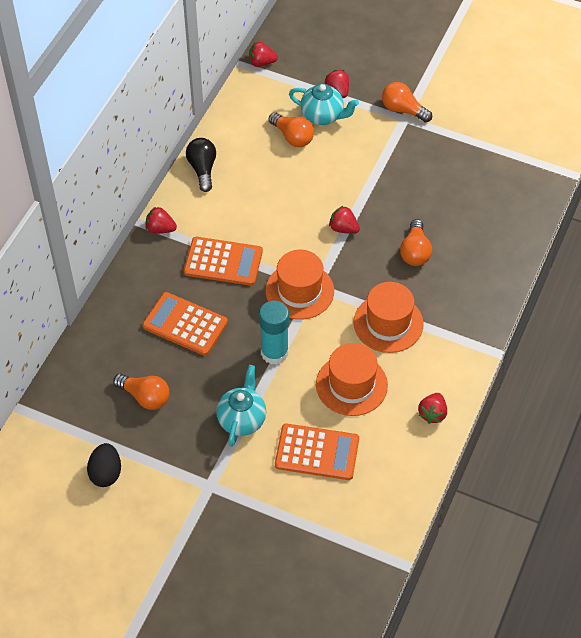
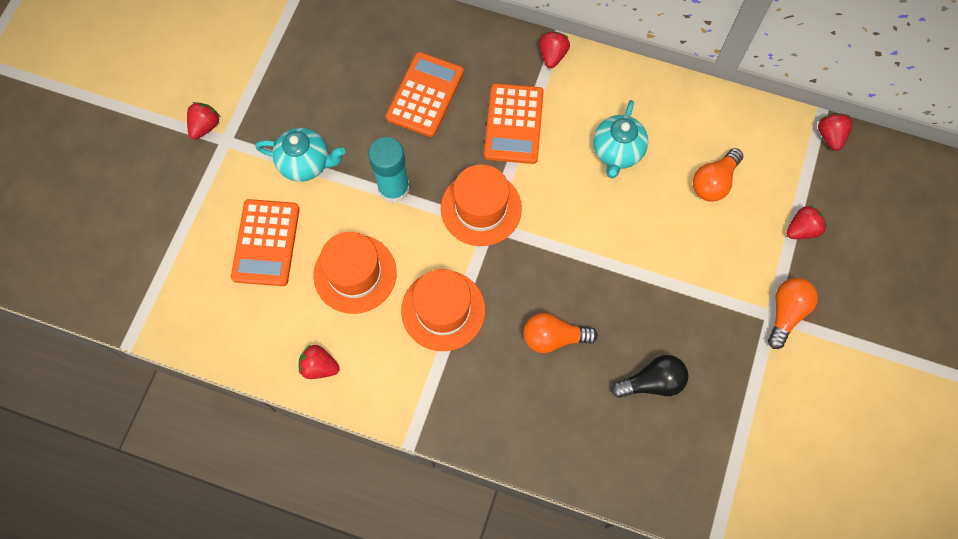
camera: 85 degrees right, 15 degrees up
black egg [87,443,121,487] -> none
orange light bulb [113,374,170,410] -> none
black light bulb [186,138,216,192] -> black light bulb moved to [611,355,689,398]
turquoise teapot [289,84,359,125] -> turquoise teapot moved to [593,100,648,179]
red strawberry [329,206,360,234] -> red strawberry moved to [187,102,220,140]

